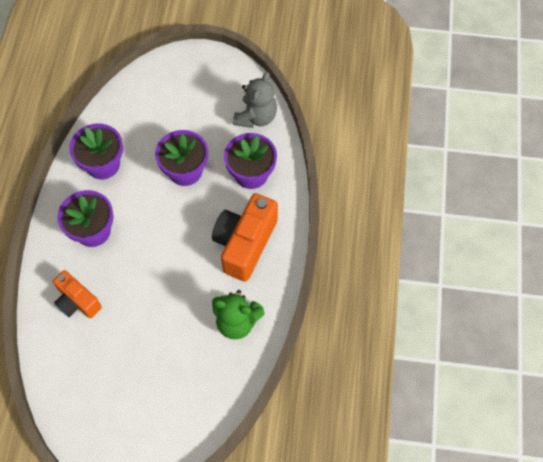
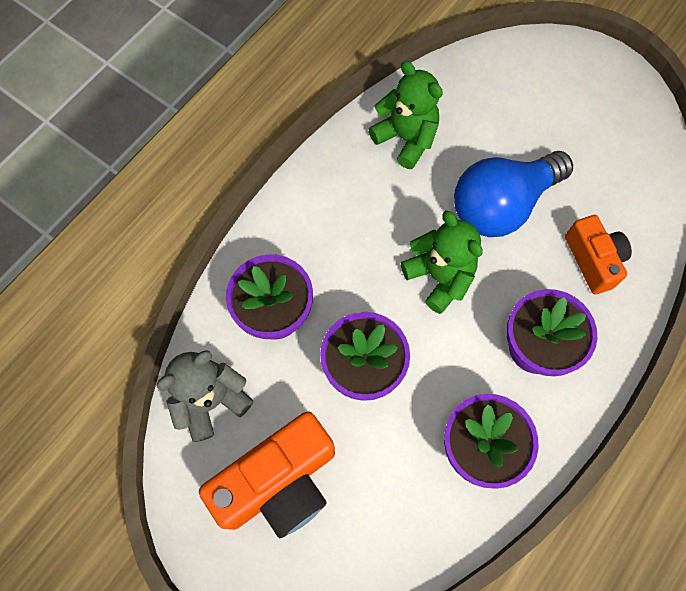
camera: 150 degrees left, 5 degrees up
orange camera [212,193,278,282] -> orange camera moved to [199,411,335,538]
none -> green teddy bear [401,211,483,314]
none -> blue light bulb [454,151,573,237]

